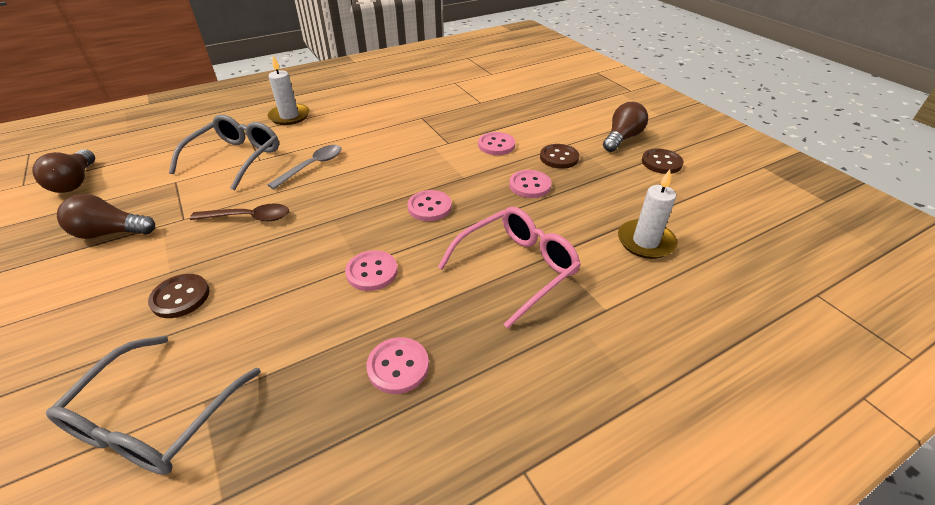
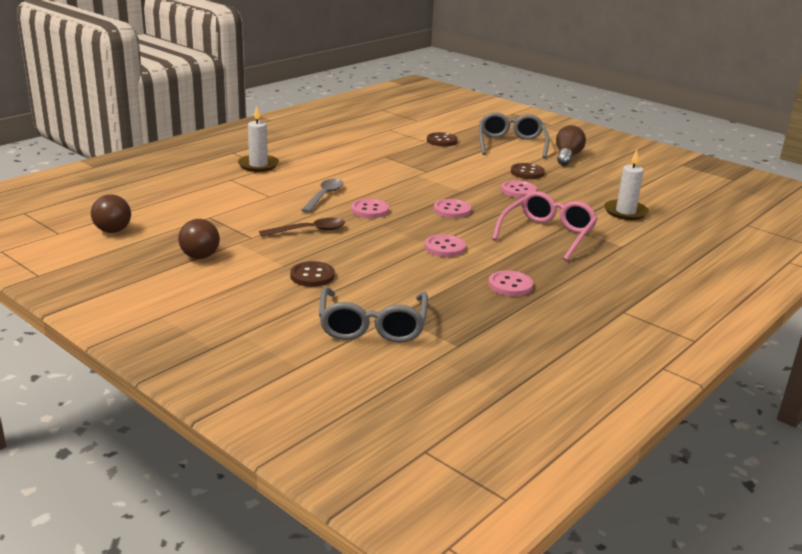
camera: 20 degrees left, 15 degrees down
brown light bulb [57,194,155,239] -> brown light bulb turned 90 degrees counterclockwise [178,219,220,259]
grey glasses [169,115,279,191] -> grey glasses moved to [479,112,549,158]
pink button [478,132,515,155] -> pink button moved to [351,199,389,218]
brown button [642,148,684,174] -> brown button moved to [427,132,458,146]

